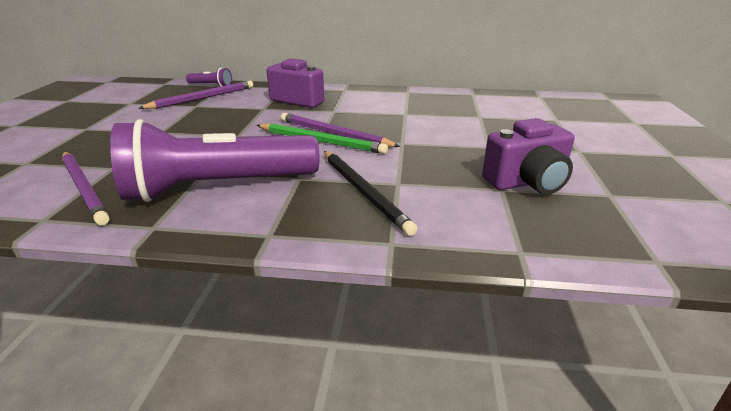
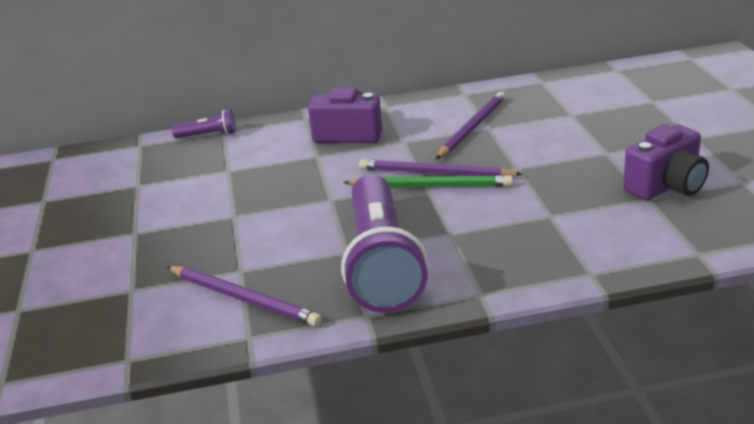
camera: 15 degrees left, 0 degrees up
purple flashlight [110,119,320,202] -> purple flashlight turned 60 degrees counterclockwise [341,174,428,313]
purple pencil [138,81,253,109] -> purple pencil moved to [436,91,506,159]
black pencil [324,151,417,236] -> none

